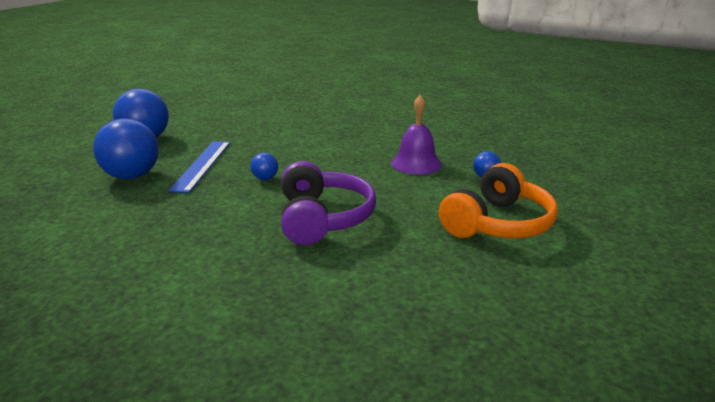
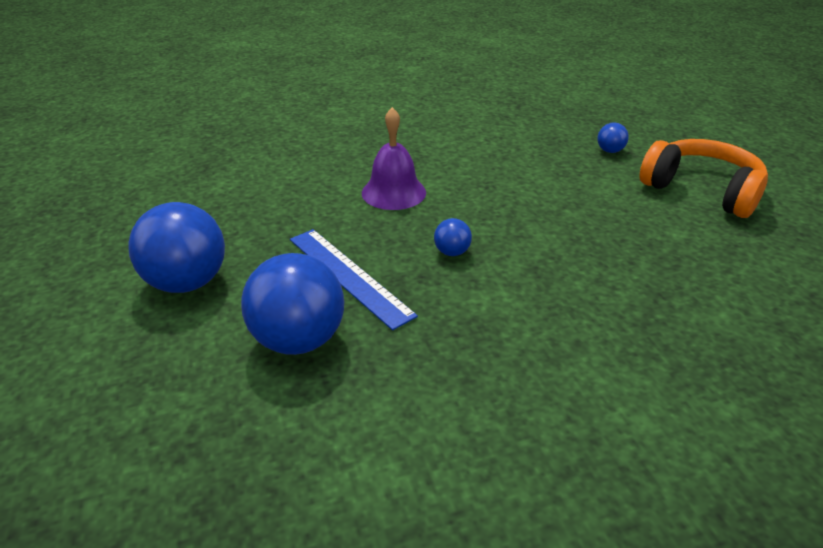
camera: 45 degrees left, 10 degrees up
purple headphones [281,161,376,245] -> none
purple bell [391,95,442,175] -> purple bell moved to [362,107,426,210]
orange headphones [439,163,557,238] -> orange headphones turned 45 degrees counterclockwise [639,139,768,218]

